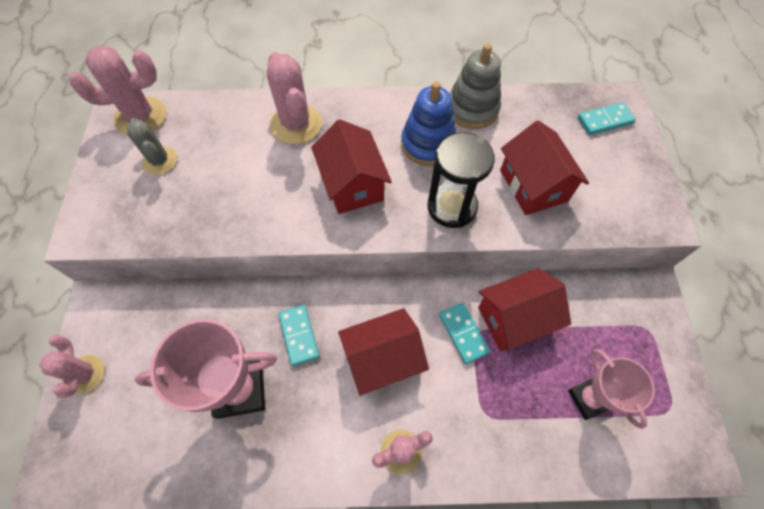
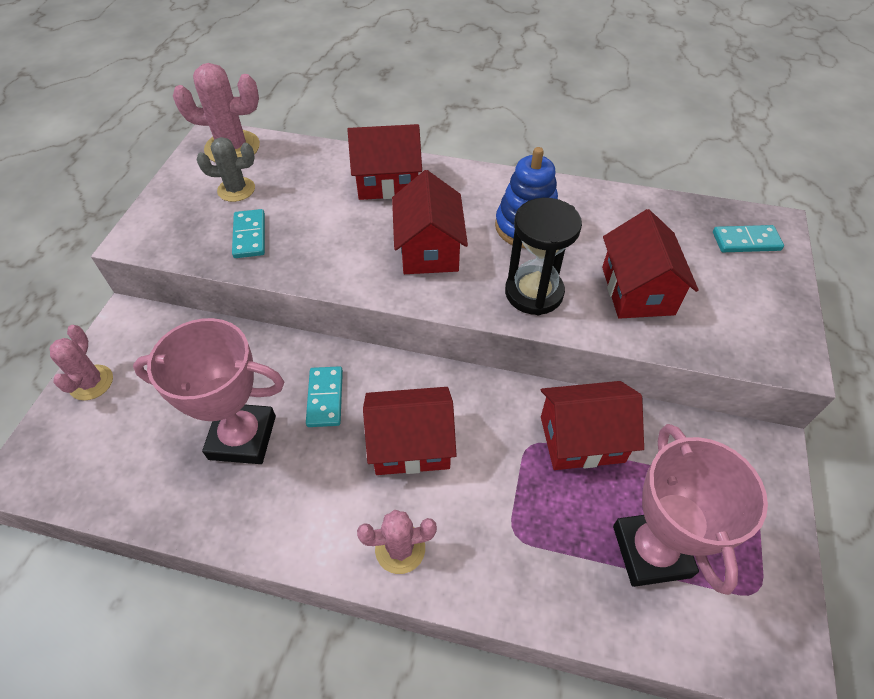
camera: 15 degrees right, 10 degrees down
grey cactus [127,118,177,175] -> grey cactus turned 75 degrees counterclockwise [197,137,255,202]
pink cactus [267,52,322,144] -> red house [347,124,422,200]
turquoise domino [439,303,490,364] -> turquoise domino moved to [232,209,265,258]
grey stacking toy [450,44,501,129] -> none
pink trophy [568,349,655,429] -> pink trophy [613,424,768,595], size x1.54

